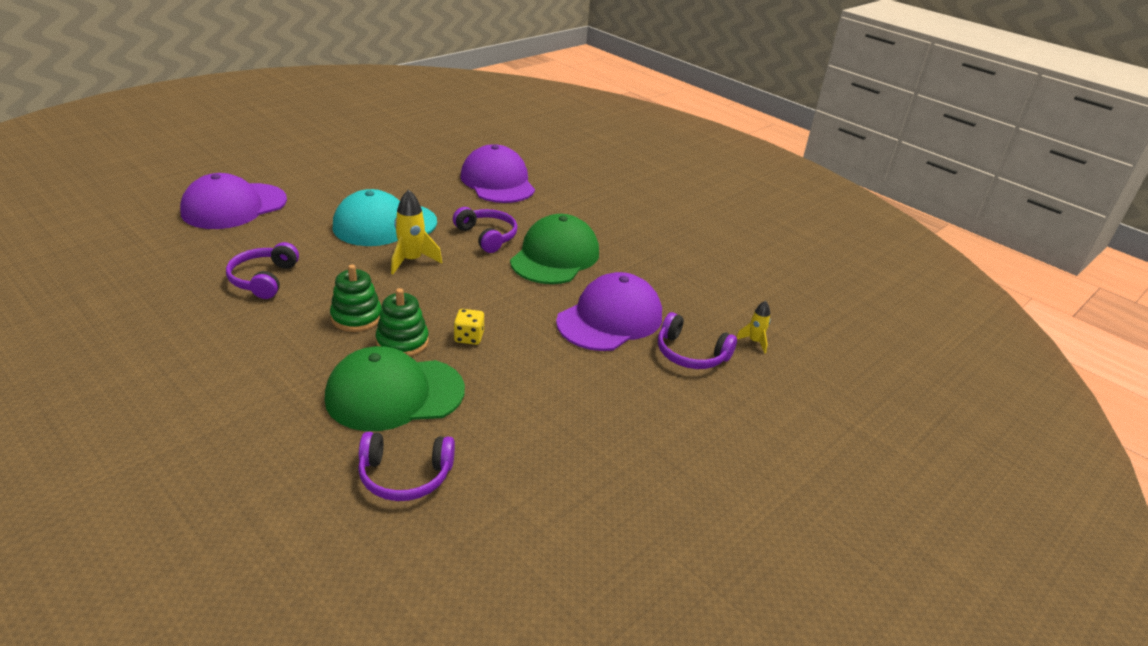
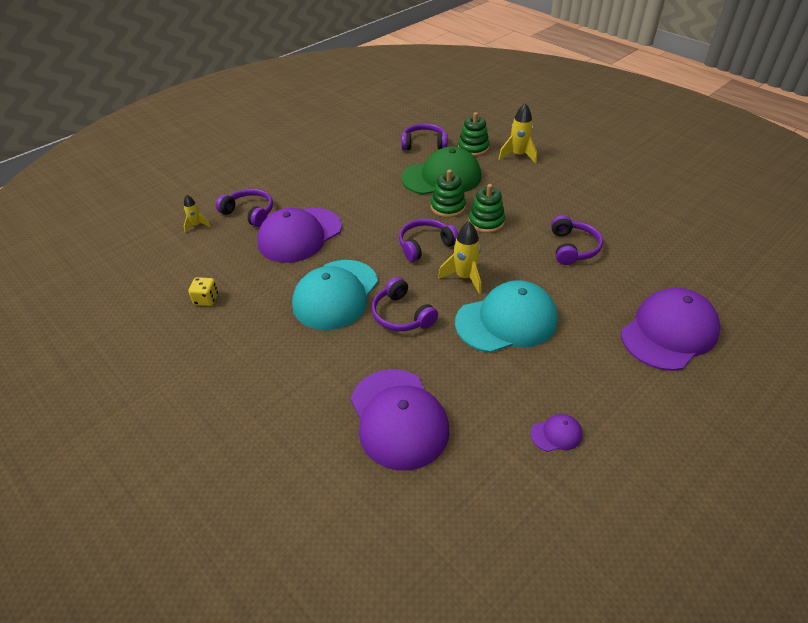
camera: 175 degrees left, 10 degrees up
yellow dice [454,309,484,345] -> yellow dice moved to [188,277,218,306]
green cap [510,214,599,284] -> turquoise cap [292,260,378,330]
none -> purple headphones [399,219,458,262]
none -> green stacking toy [458,112,489,156]
none -> yellow rocket [498,103,537,163]
none -> purple cap [531,414,582,452]

